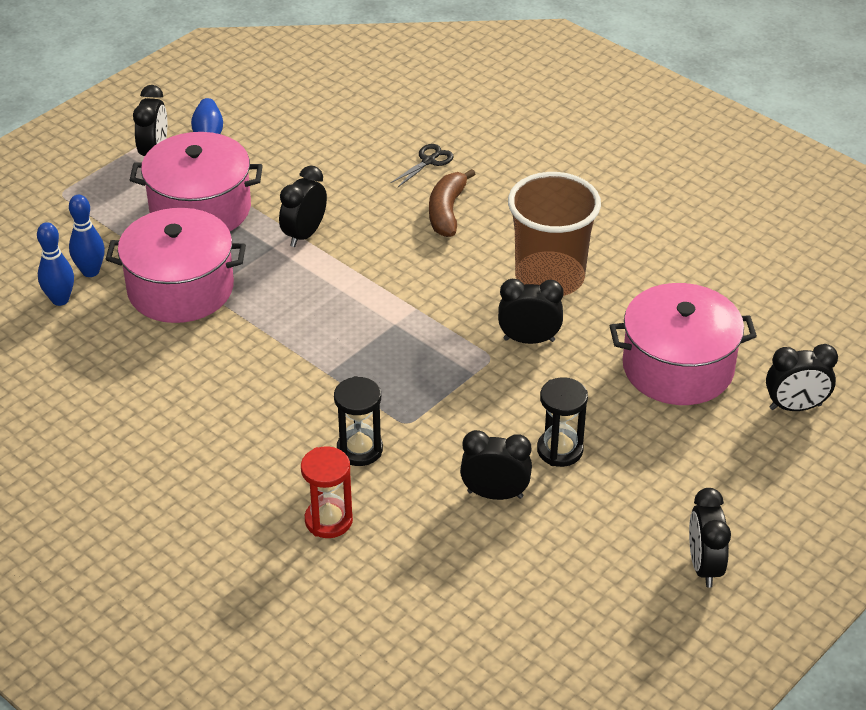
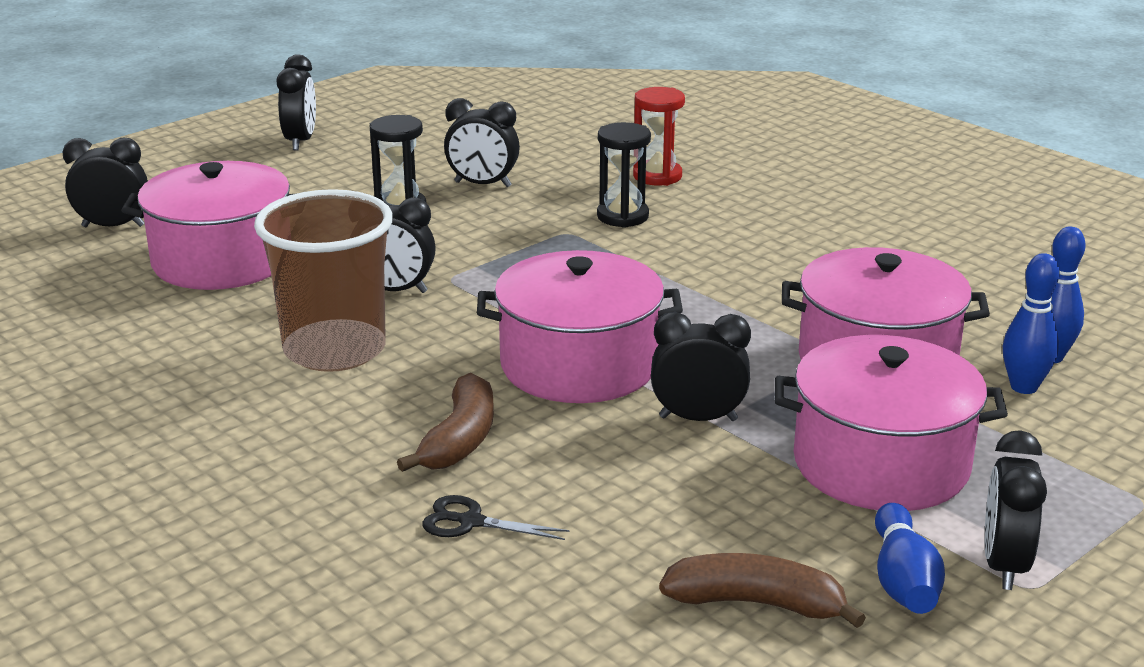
camera: 175 degrees left, 15 degrees down
black clock [279,166,327,247] -> black clock turned 120 degrees counterclockwise [651,312,751,421]
black scissors [391,144,454,187] -> black scissors turned 60 degrees clockwise [422,495,570,540]
none -> pink pot [477,250,683,403]
none -> brown banana [659,553,866,628]

